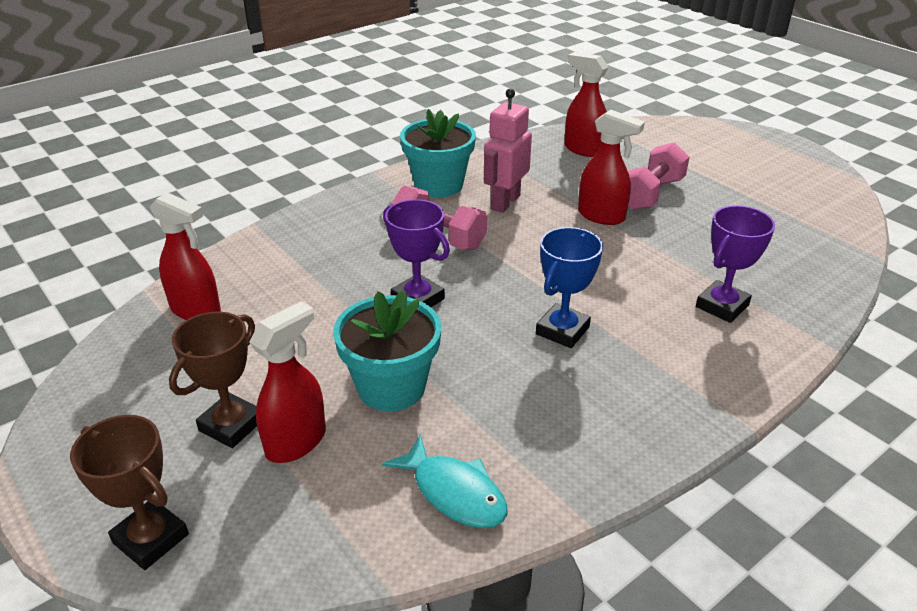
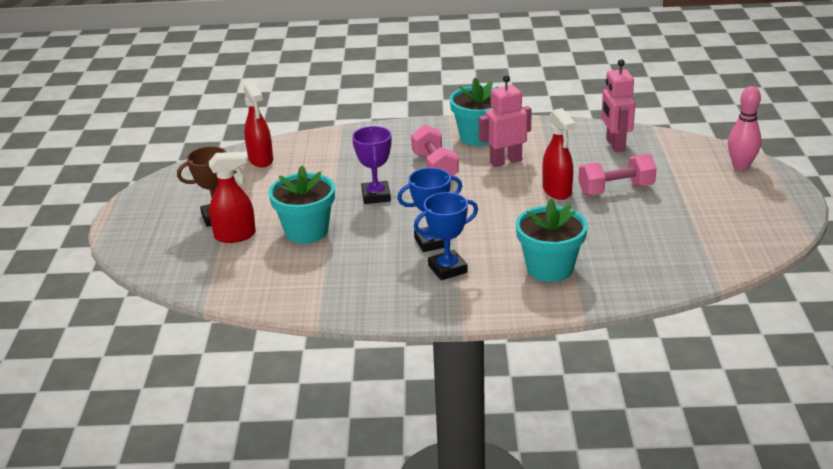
camera: 40 degrees right, 5 degrees down
brown trophy [70,415,189,570] -> none
turquoise fish [382,434,508,528] -> none
red spray bottle [565,52,608,157] -> pink robot [601,59,635,152]
purple trophy [696,205,775,323] -> turquoise flower pot [516,199,588,282]
none -> blue trophy [414,192,478,280]
none -> pink bowling pin [728,86,761,170]

